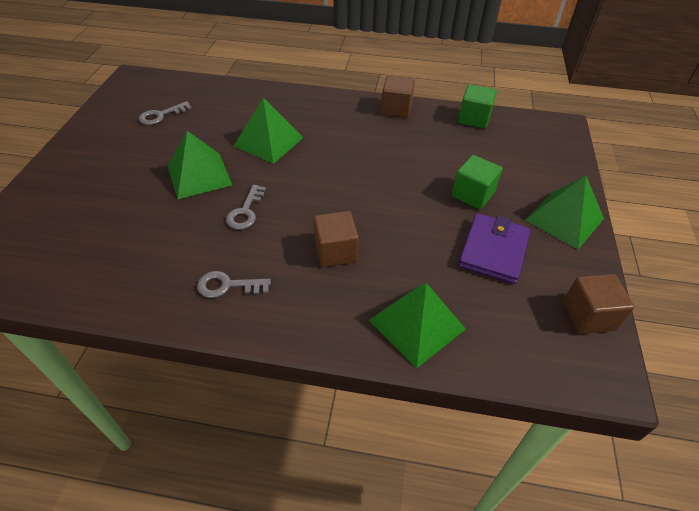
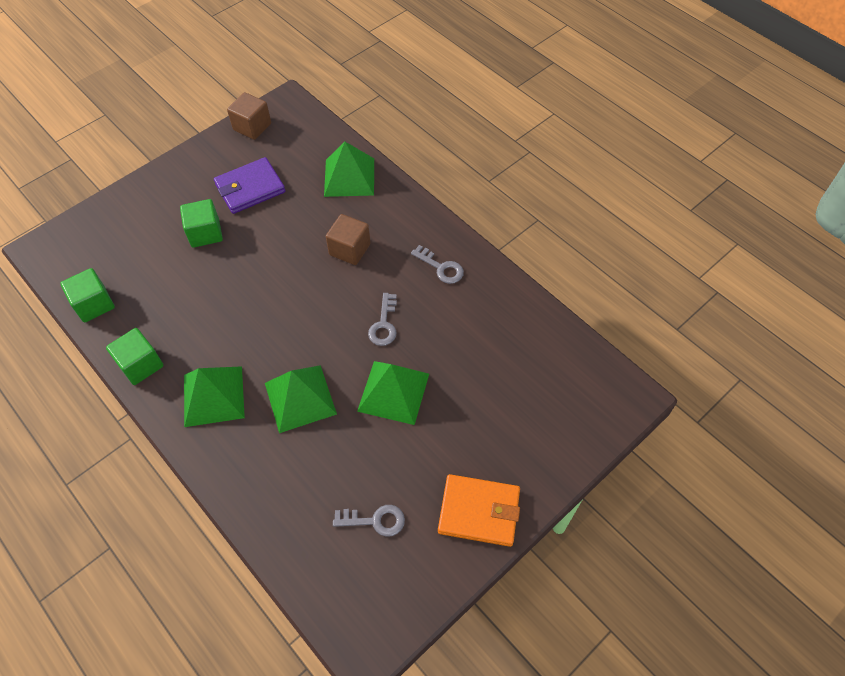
camera: 140 degrees left, 10 degrees up
grey key [226,185,266,230] -> grey key turned 135 degrees clockwise [368,293,397,346]
brown cube [381,75,415,118] -> green cube [106,328,164,385]
green pyramid [525,176,604,250] -> green pyramid moved to [184,366,245,427]
none -> orange wallet [438,474,520,547]

